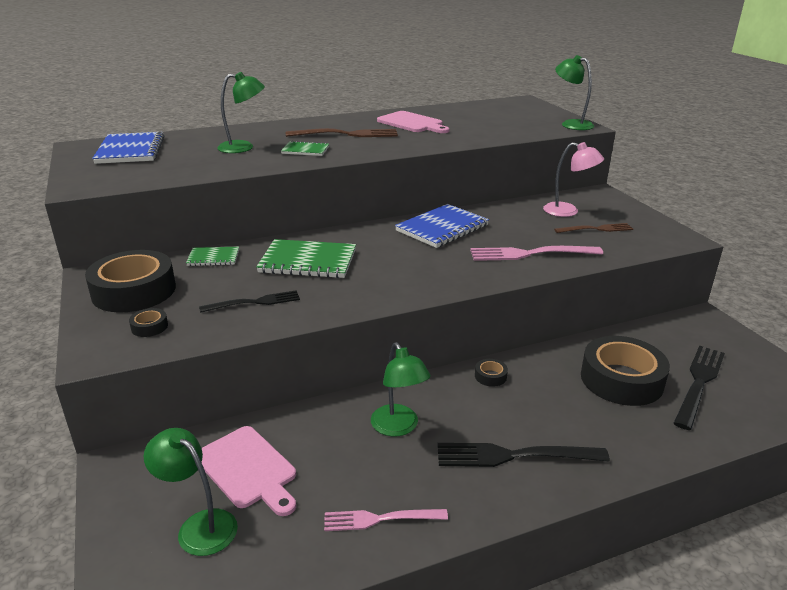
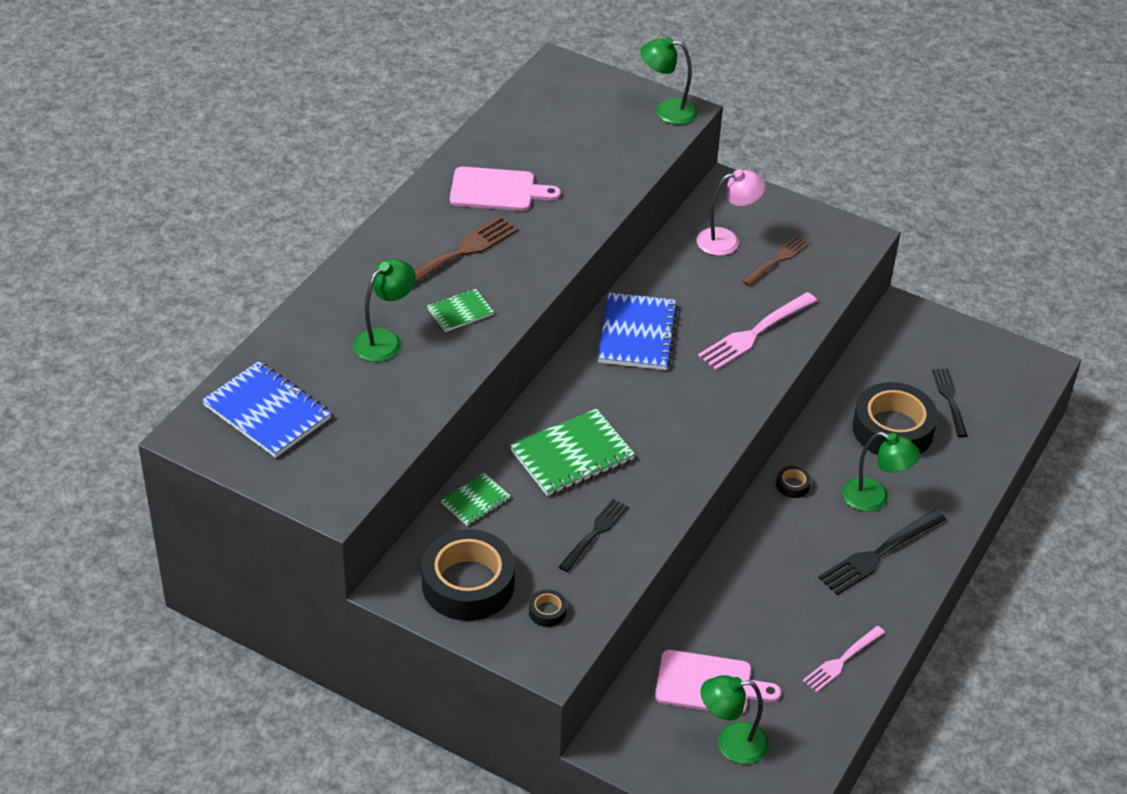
camera: 40 degrees left, 15 degrees up
green lamp [371,342,431,436] -> green lamp moved to [842,432,920,512]
black fork [674,346,725,430] -> black fork [932,369,968,437], size x0.65

